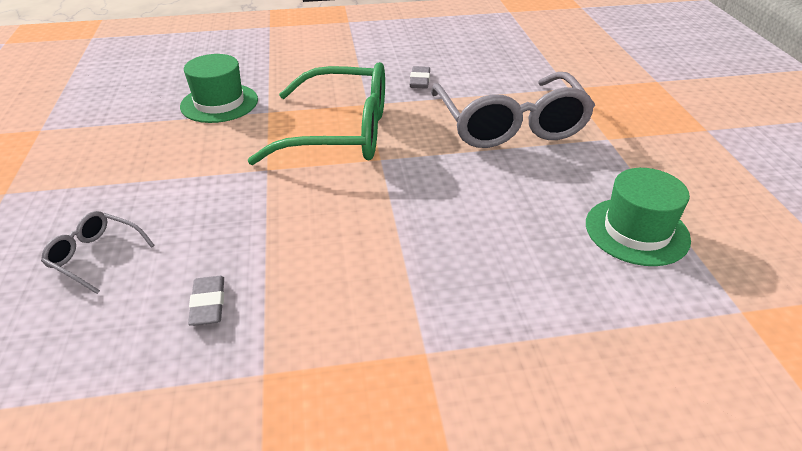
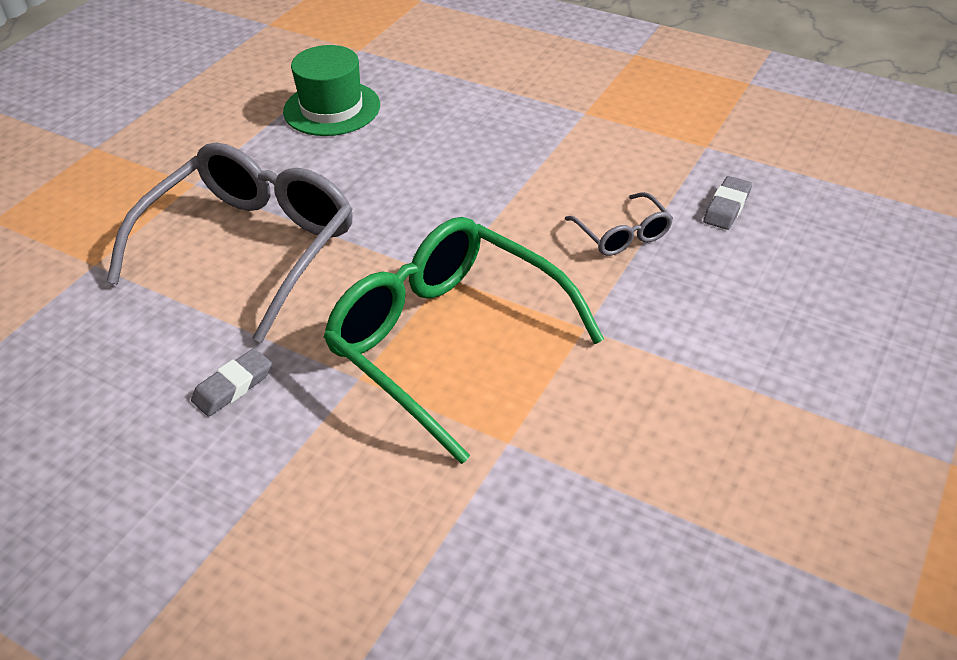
camera: 140 degrees left, 5 degrees up
grey glasses [41,211,155,294] -> grey glasses moved to [565,192,673,256]
green hat [180,54,258,123] -> none

